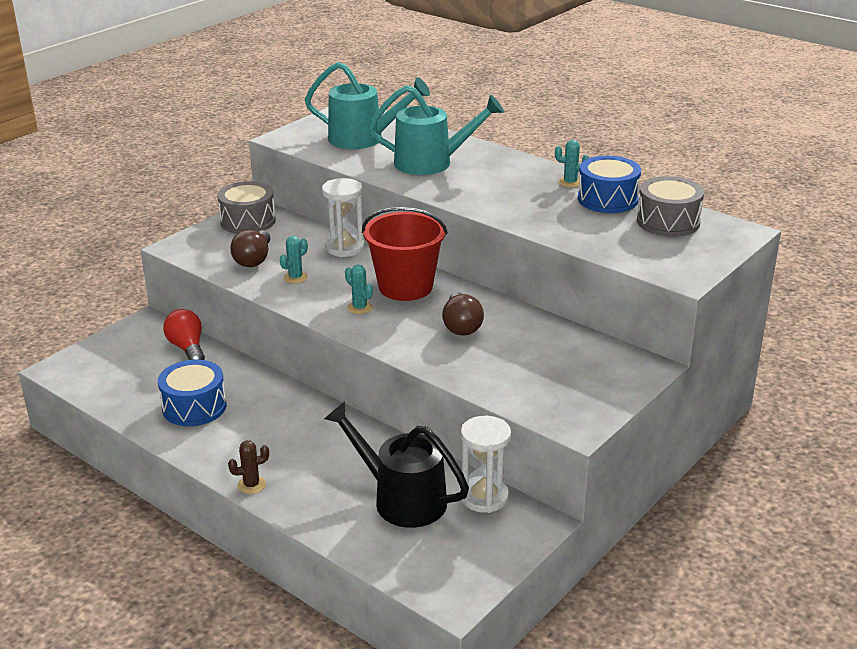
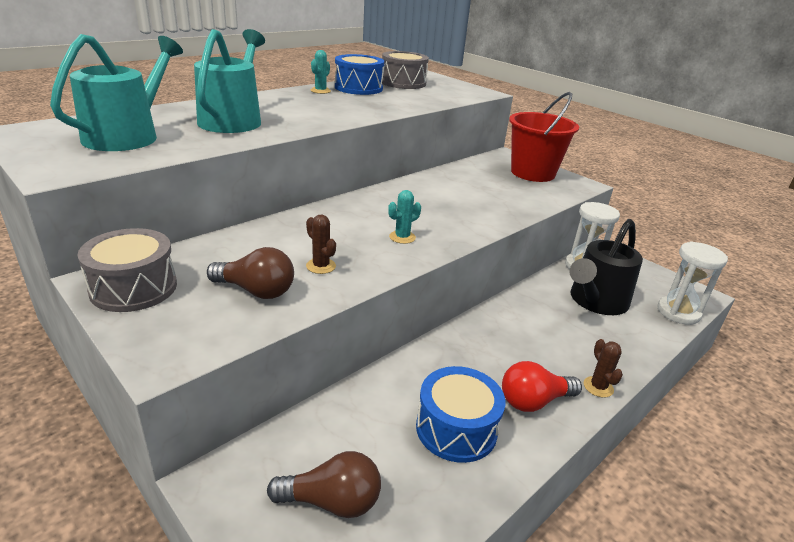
camera: 85 degrees left, 0 degrees up
red light bulb [163,309,205,360] -> red light bulb moved to [502,361,582,412]
turquoise cactus [280,236,308,284] -> brown cactus [306,214,336,274]
white hourglass [322,178,365,257] -> white hourglass moved to [657,242,728,325]
red bucket [362,207,448,301] -> red bucket moved to [509,92,579,182]
brown light bulb [442,292,484,336] -> brown light bulb moved to [267,451,381,518]

